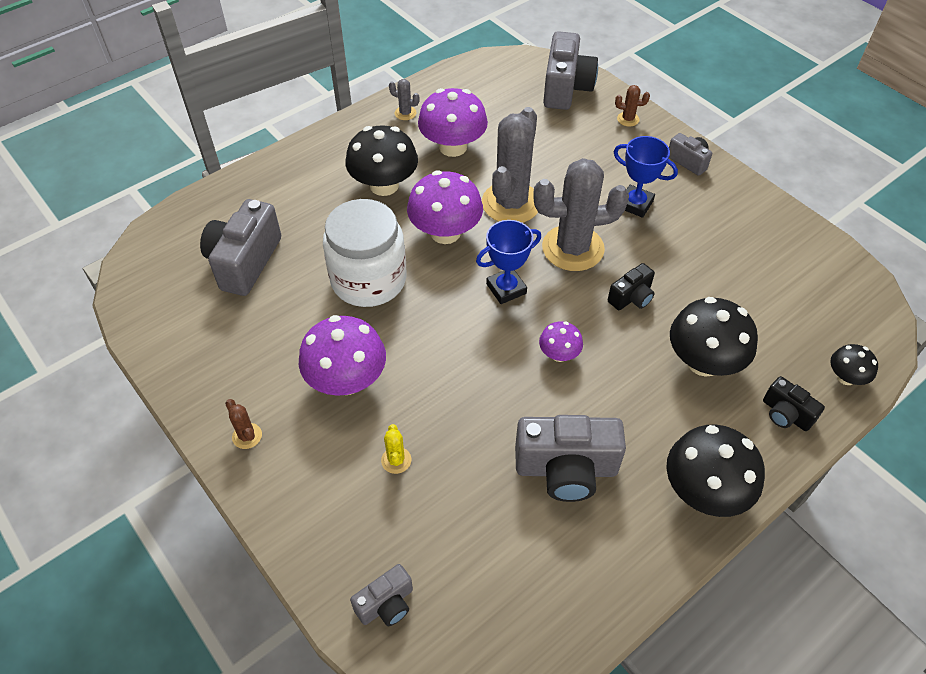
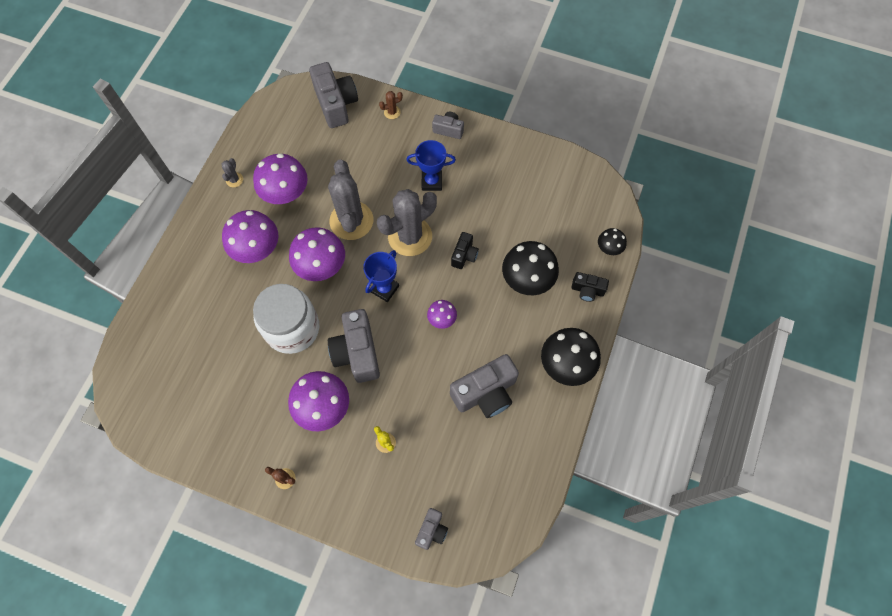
camera: 30 degrees left, 15 degrees up
grey camera [200,199,281,296] -> grey camera moved to [328,309,380,383]
black mushroom [346,125,418,196] -> purple mushroom [222,210,279,263]
grey cactus [389,79,420,120] -> grey cactus turned 75 degrees counterclockwise [222,158,243,187]

